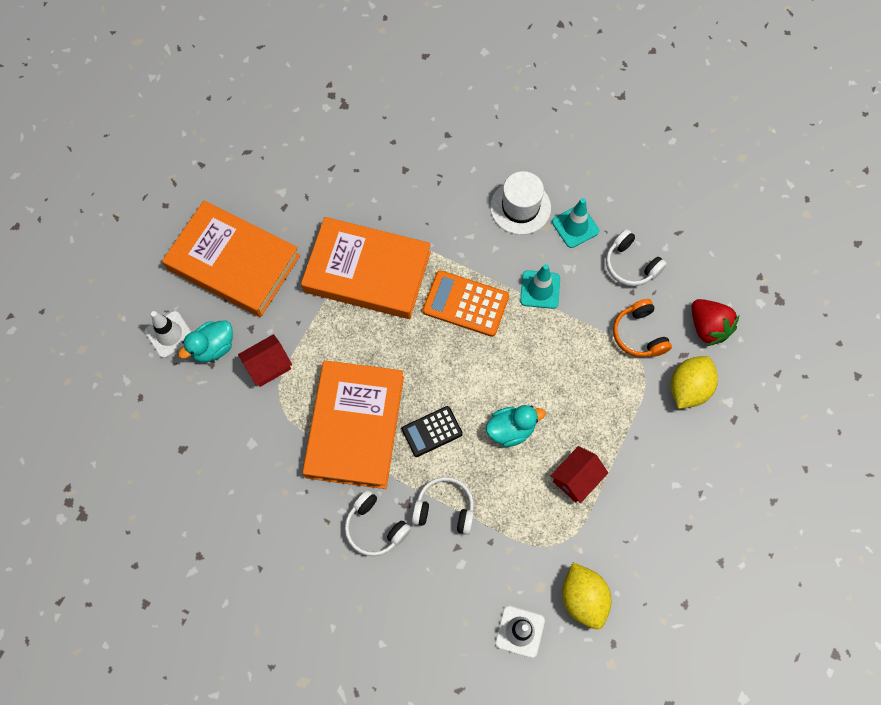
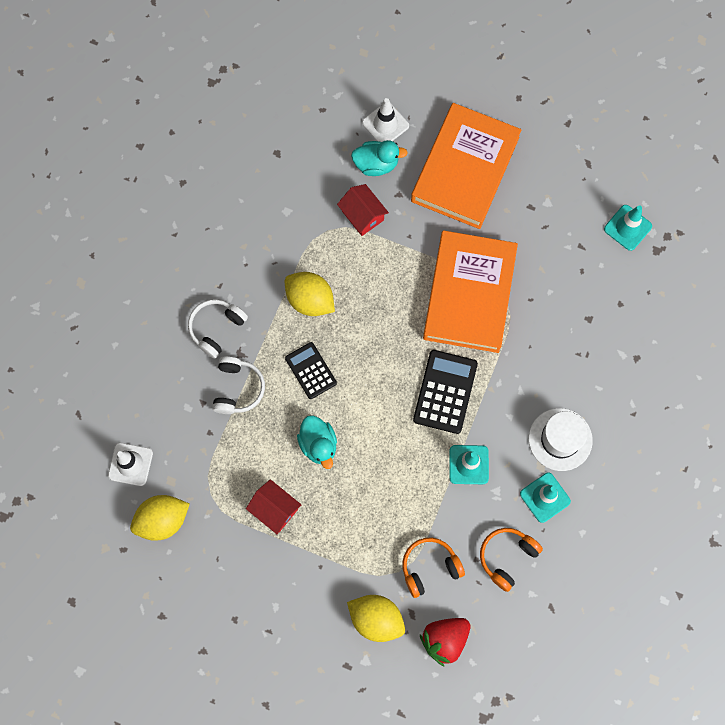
camera: 85 degrees right, 5 degrees up
turquoise duck [178,321,233,362] -> turquoise duck turned 135 degrees clockwise [351,140,408,176]
orange book [302,360,404,489] -> yellow lemon [285,272,335,316]
orange calculator [423,270,509,337] -> black calculator [413,350,478,434]
white headphones [606,229,667,286] -> orange headphones [480,528,543,592]
none -> turquoise traffic cone [604,205,652,251]

